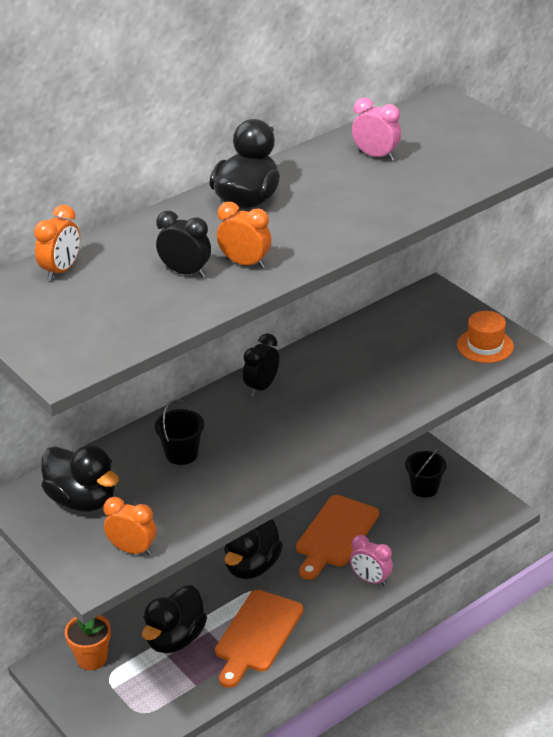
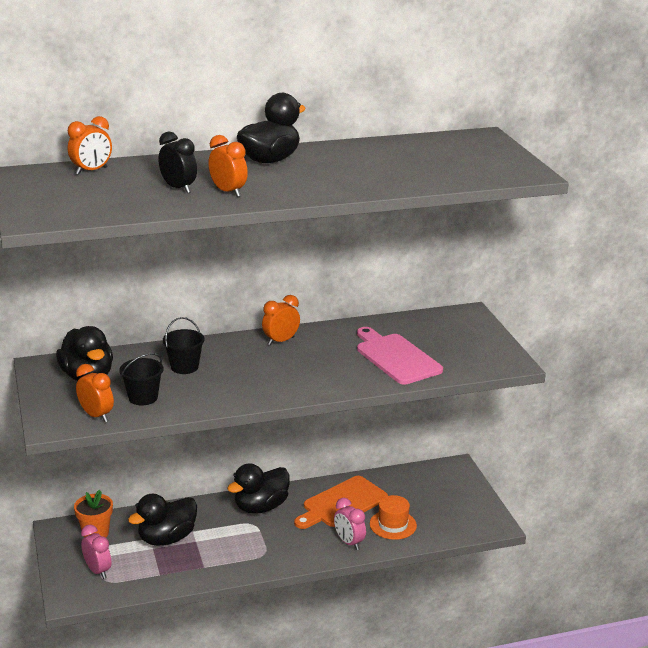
camera: 20 degrees right, 10 degrees down
orange cutting board [215,590,303,688] -> none
black clock [243,333,279,397] -> orange clock [262,295,300,346]
pink clock [352,98,401,161] -> pink clock moved to [81,525,112,579]
black bucket [405,448,447,498] -> black bucket moved to [119,353,163,406]
orange hat [457,311,514,363] -> orange hat moved to [370,495,417,540]
none -> pink cutting board [357,327,443,384]

